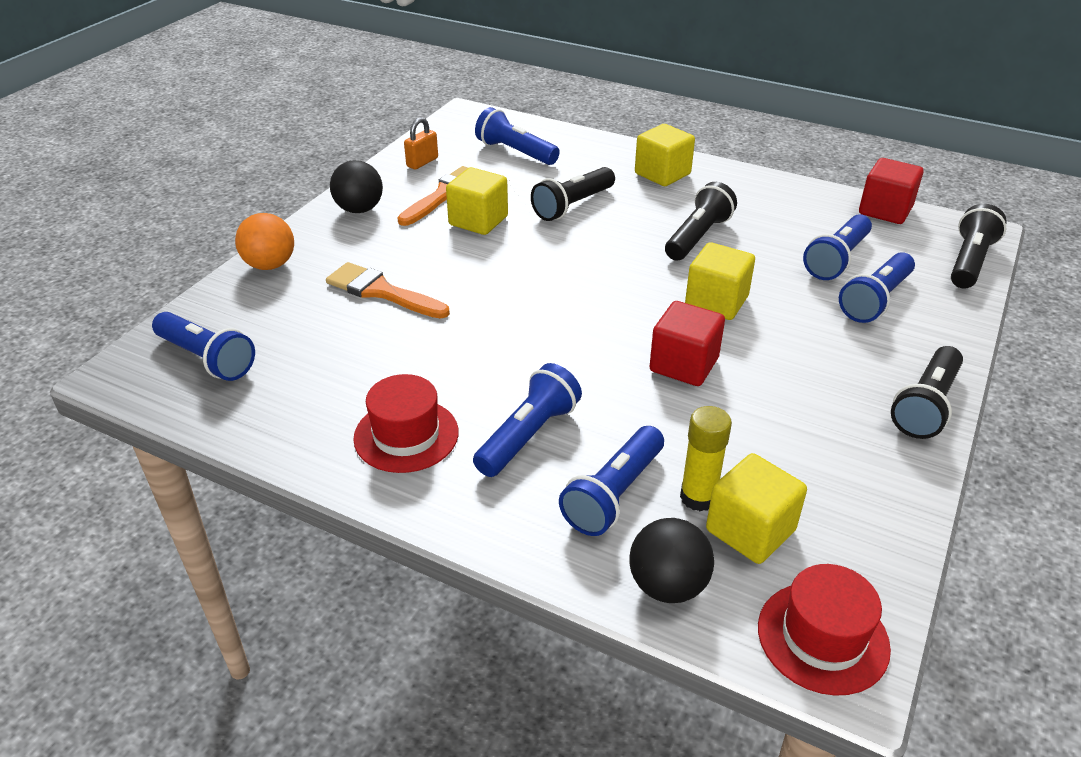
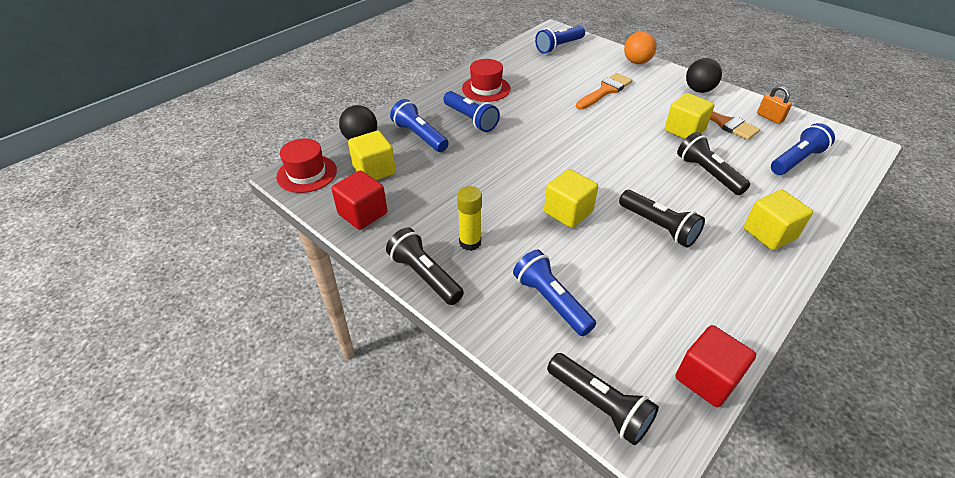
camera: 105 degrees right, 5 degrees up
red cube [649,301,725,386] -> red cube moved to [331,171,387,230]
yellow glue stick [680,406,732,512] -> yellow glue stick moved to [457,186,482,251]
blue flashlight [803,214,872,280] -> none

